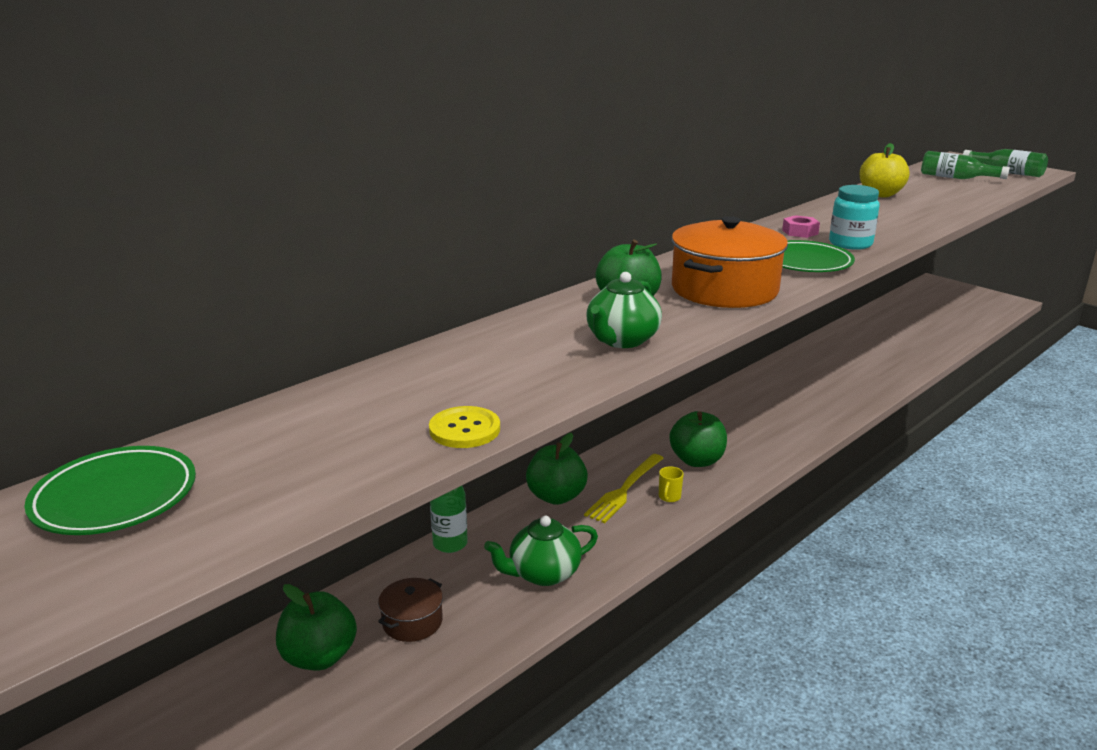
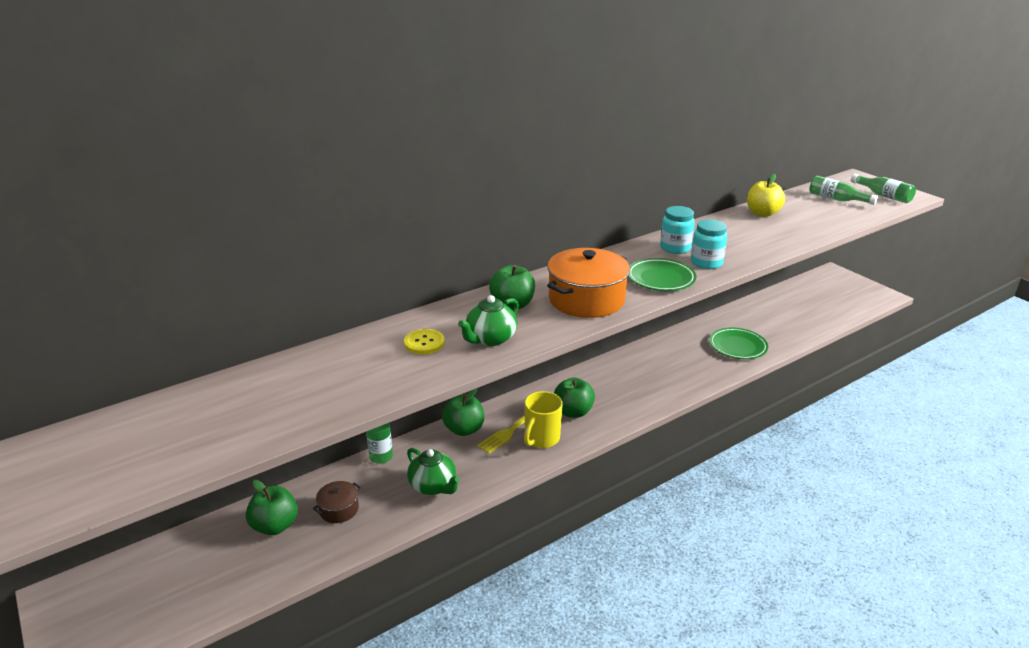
camera: 10 degrees right, 5 degrees up
green plate [24,446,196,535] -> green plate moved to [709,328,768,359]
yellow button [429,406,500,448] -> yellow button moved to [404,329,445,355]
green teapot [484,516,598,586] -> green teapot turned 120 degrees counterclockwise [407,448,460,495]
yellow mug [659,466,684,502] -> yellow mug [524,391,563,448], size x2.22
pink nut [782,215,820,238] -> turquoise jar [660,206,695,254]

